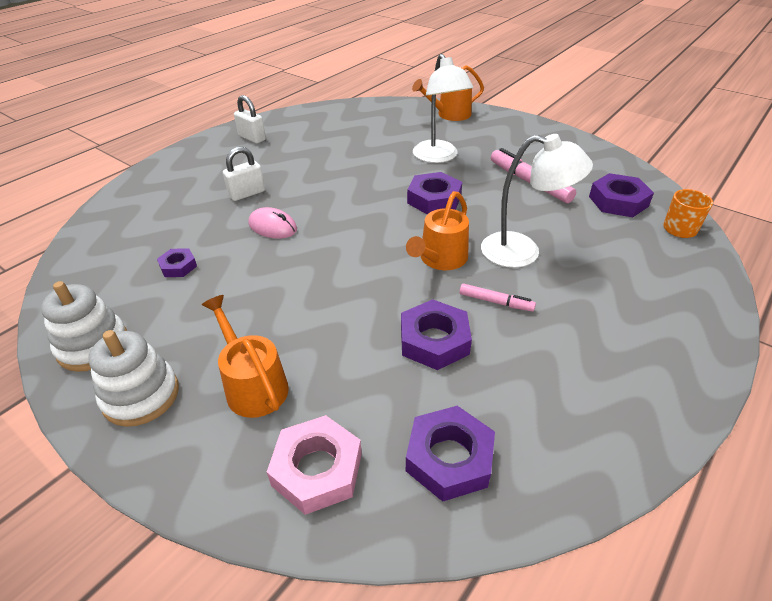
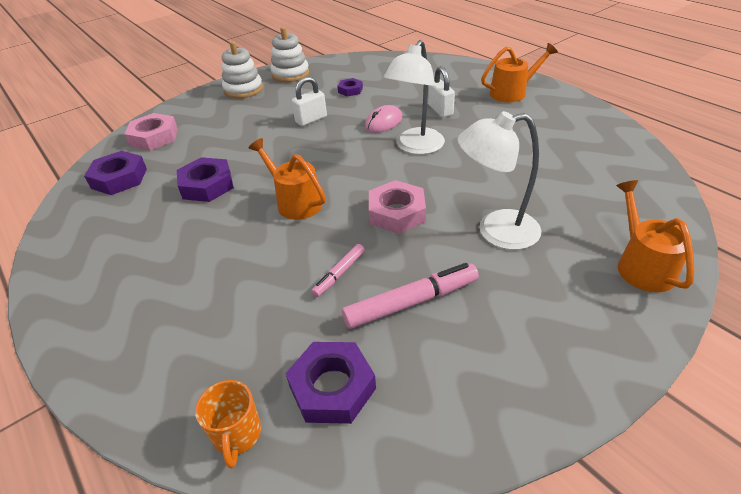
camera: 105 degrees right, 0 degrees up
orange watering can [202,295,289,418] -> orange watering can moved to [481,43,558,102]
white padlock [234,95,266,143] -> white padlock moved to [292,76,327,126]
purple nut [407,172,462,214] -> pink nut [369,180,426,234]
pink marker [460,283,536,312] -> pink marker moved to [311,244,365,297]
white lamp [481,134,593,268] -> white lamp moved to [384,40,445,154]

